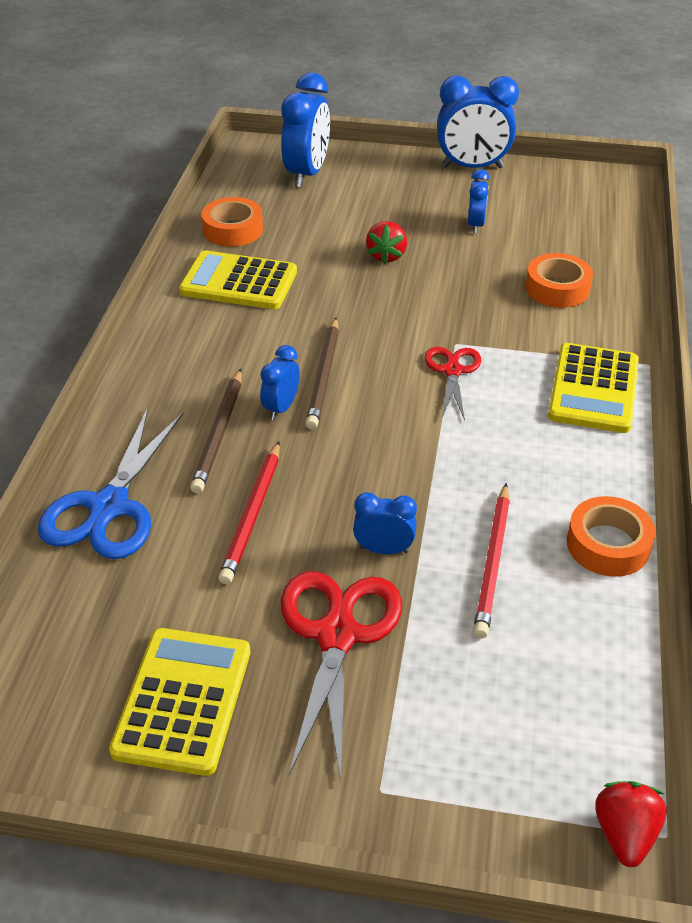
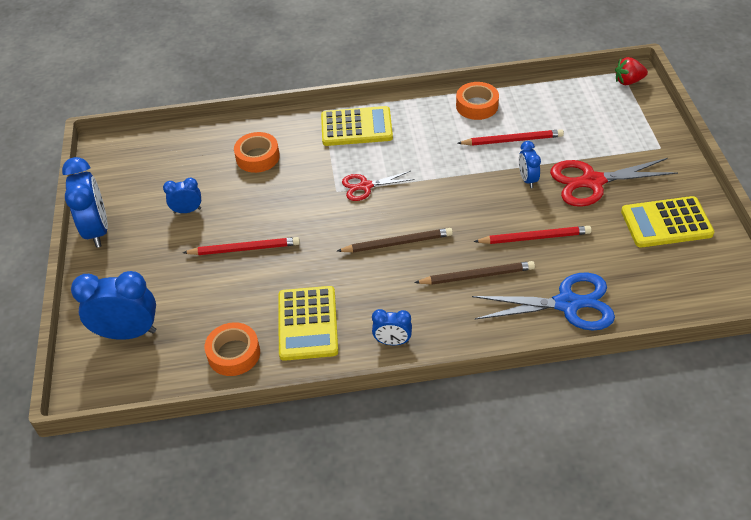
camera: 105 degrees left, 5 degrees up
blue clock [260,345,300,420] -> blue clock moved to [372,309,412,345]
red strawberry [366,221,407,264] -> red pencil [183,237,300,255]

